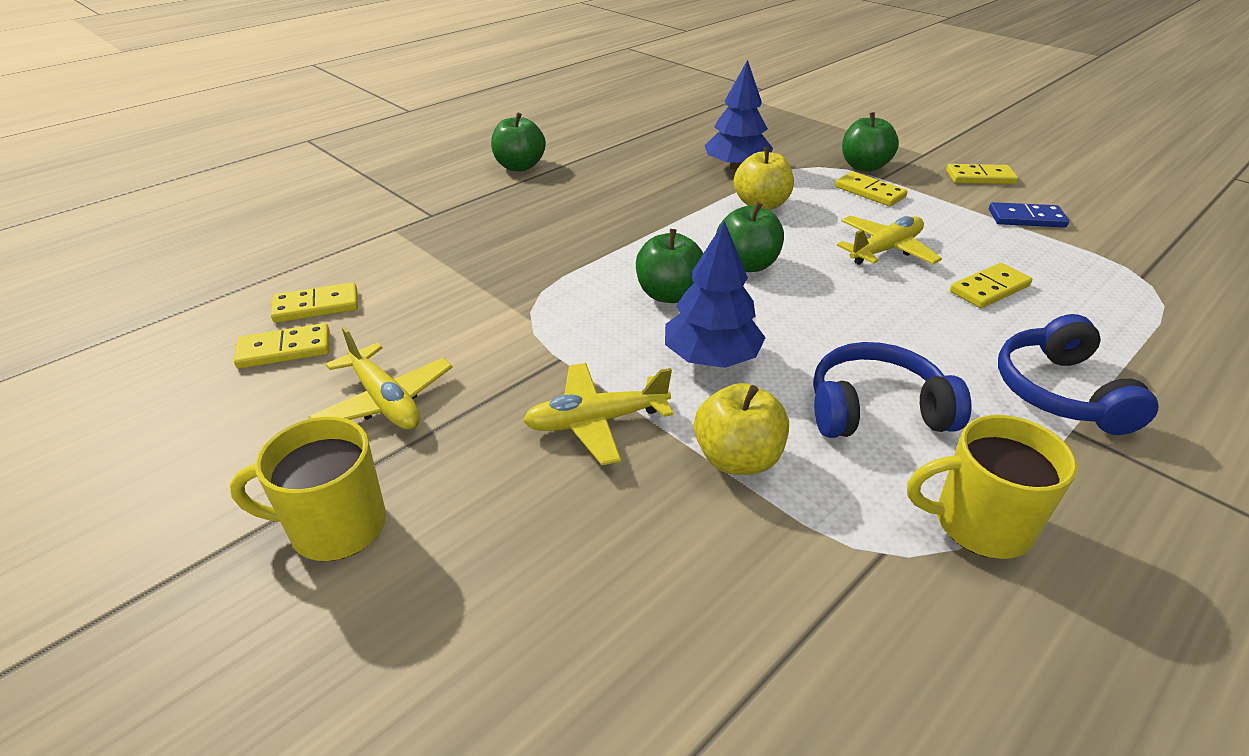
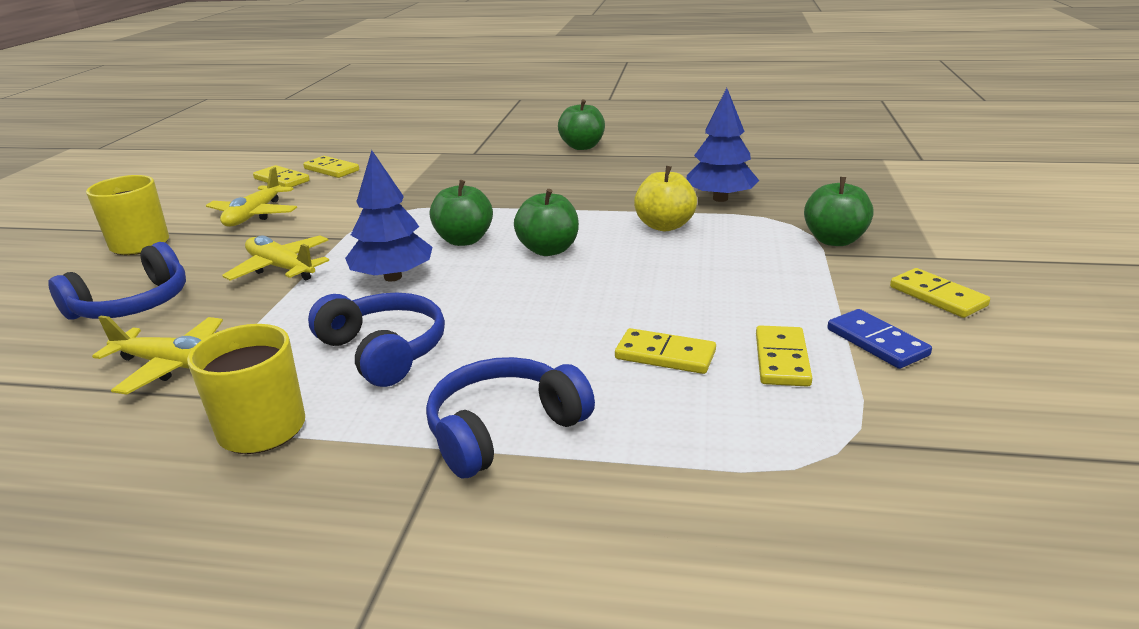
camera: 55 degrees right, 10 degrees down
yellow apple [694,383,789,475] -> none
yellow domino [835,171,908,206] -> yellow domino moved to [756,325,812,387]
yellow plane [837,216,942,265] -> yellow plane moved to [92,316,223,394]
none -> blue headphones [48,242,186,320]

